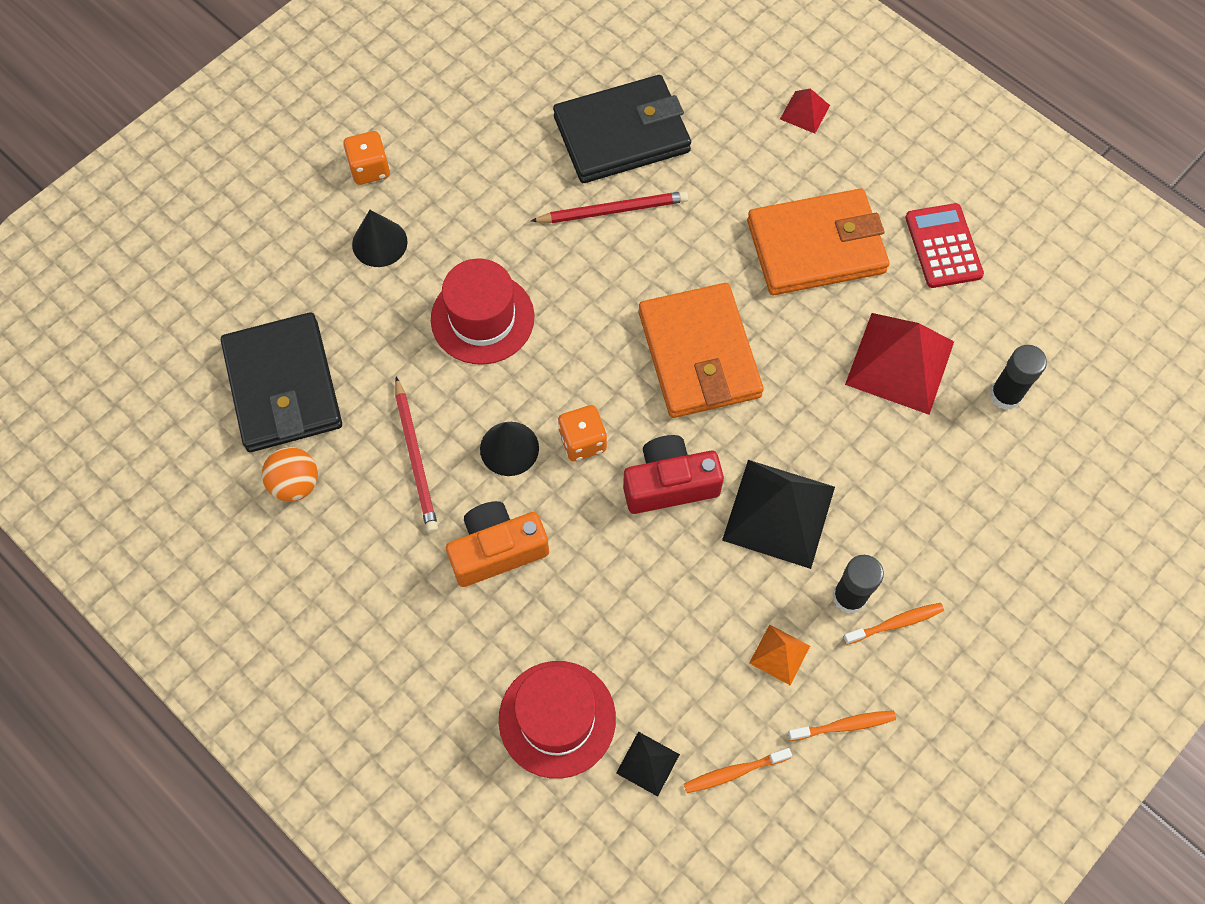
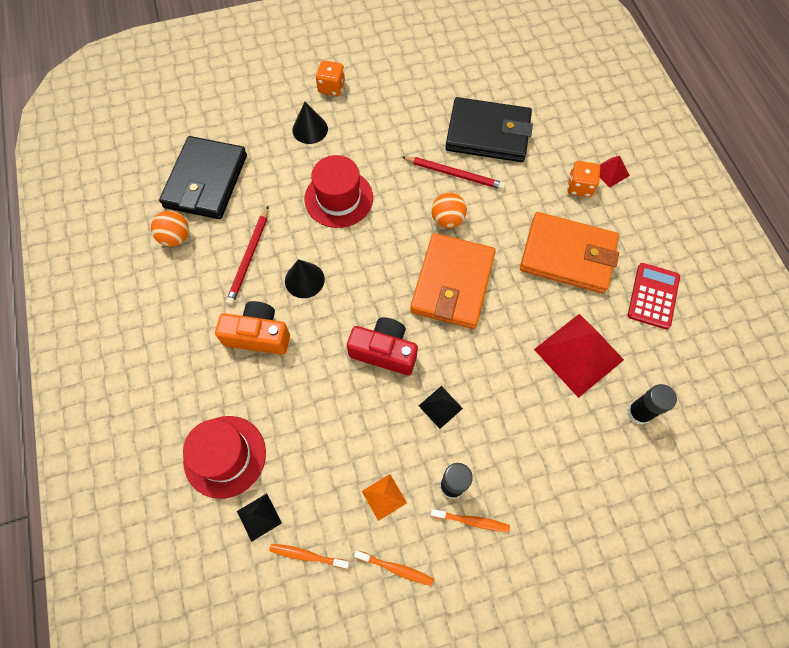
camera: 30 degrees right, 0 degrees up
orange dice [558,405,607,462] -> orange dice moved to [567,161,600,197]
black pyramid [722,460,835,569] -> black pyramid [419,386,463,429], size x0.48
none -> orange ball [432,193,467,228]

